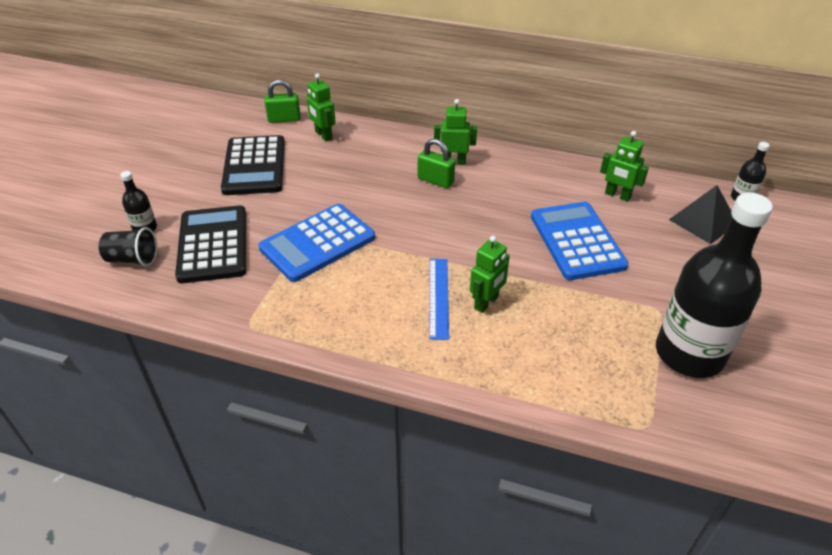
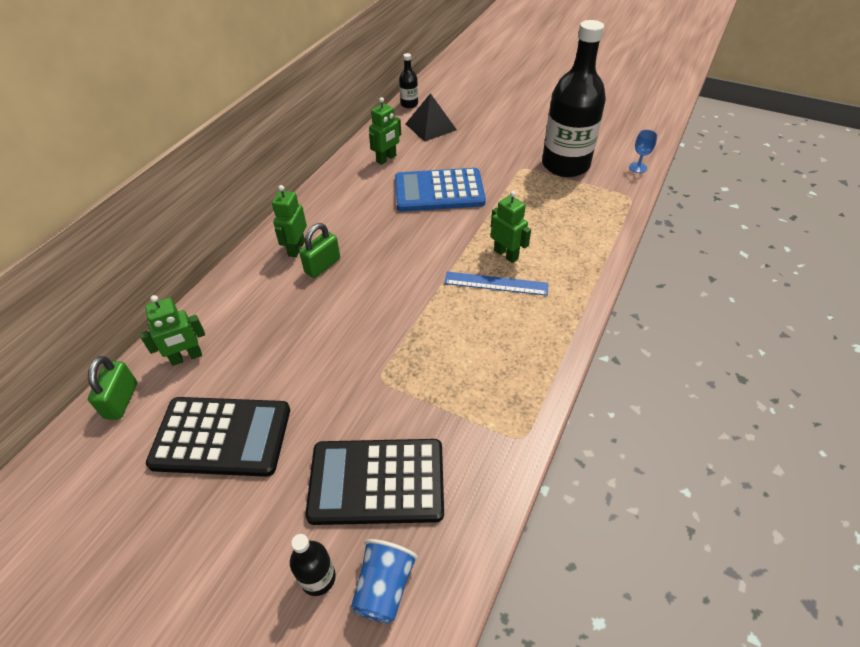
camera: 80 degrees left, 5 degrees up
black cup [98,227,157,267] -> blue cup [351,539,418,624]
blue calculator [259,204,375,282] -> none
none -> blue goblet [629,130,657,173]

